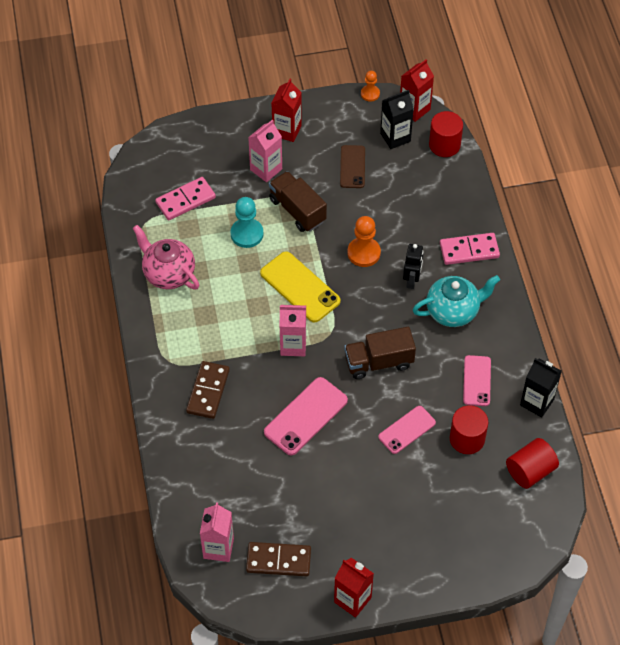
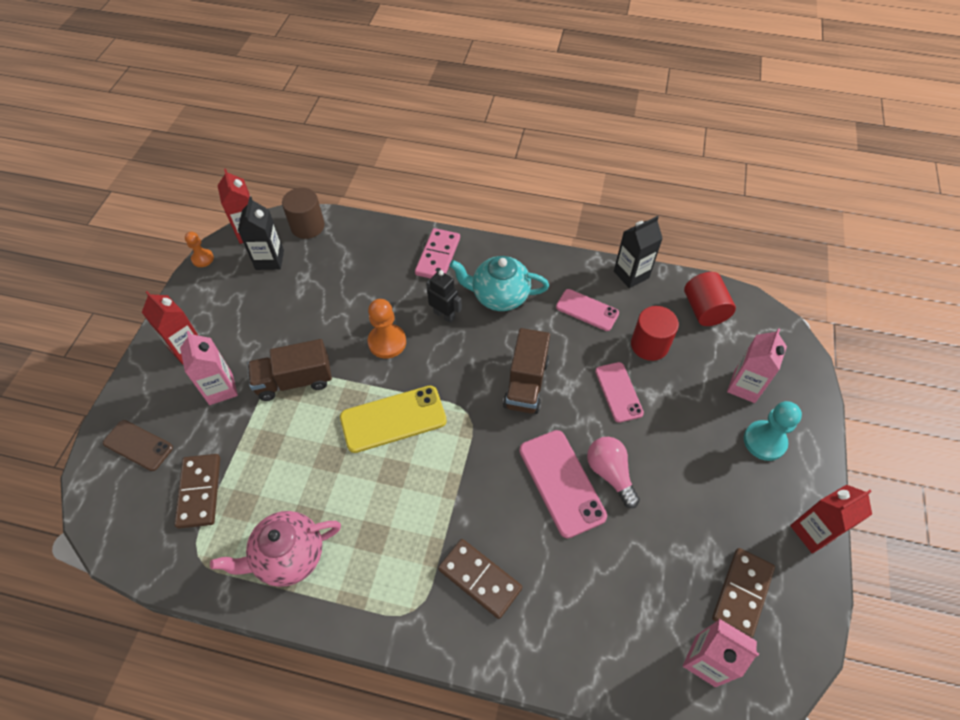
camera: 65 degrees left, 0 degrees up
pink domino [155,177,216,220] -> brown domino [174,454,220,529]
turquoise pawn [230,197,264,248] -> turquoise pawn moved to [744,401,802,461]
pink carton [280,305,306,356] -> pink carton moved to [727,328,787,403]
brown phone [340,145,365,188] -> brown phone moved to [103,420,173,471]
turquoise teapot [413,275,500,327] -> turquoise teapot turned 90 degrees counterclockwise [449,256,549,311]
red cylinder [429,111,463,157] -> brown cylinder [282,188,325,239]
none -> pink light bulb [587,437,640,508]

